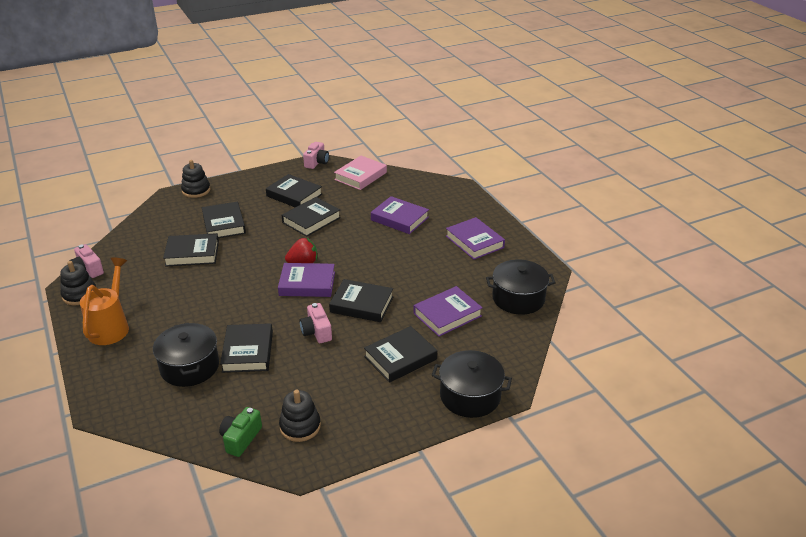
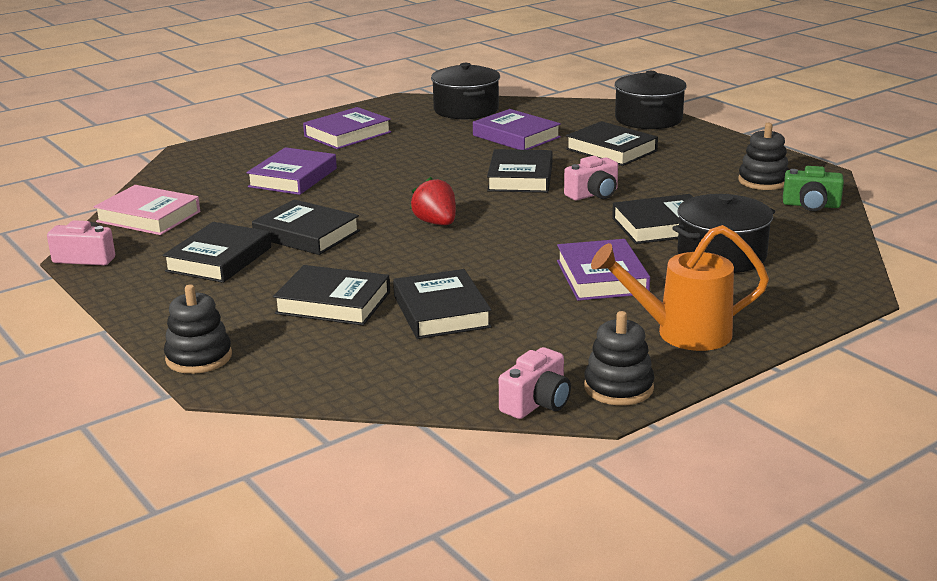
camera: 100 degrees left, 10 degrees down
black book [202,202,246,238] -> black book turned 45 degrees clockwise [273,265,390,326]
purple book [278,263,335,297] -> purple book moved to [557,239,650,301]

